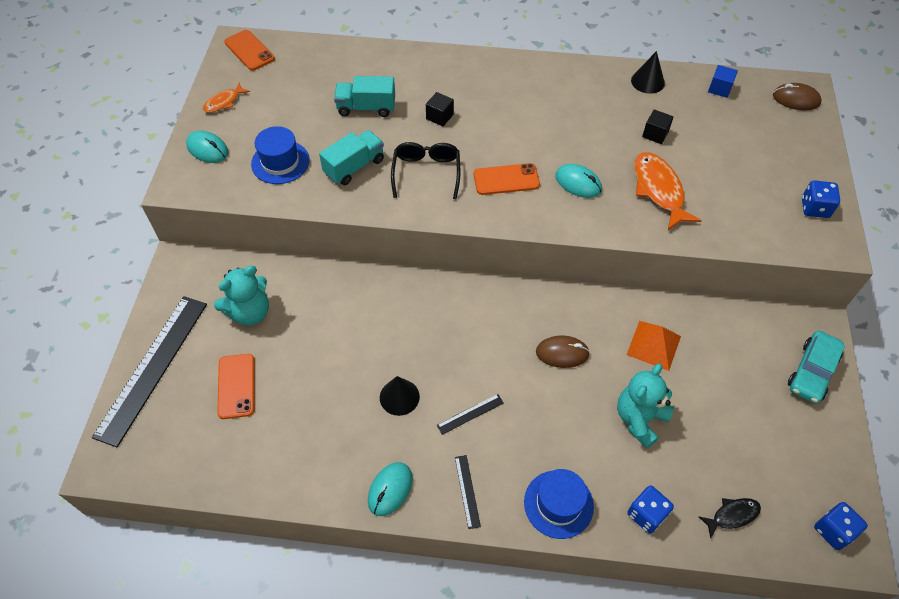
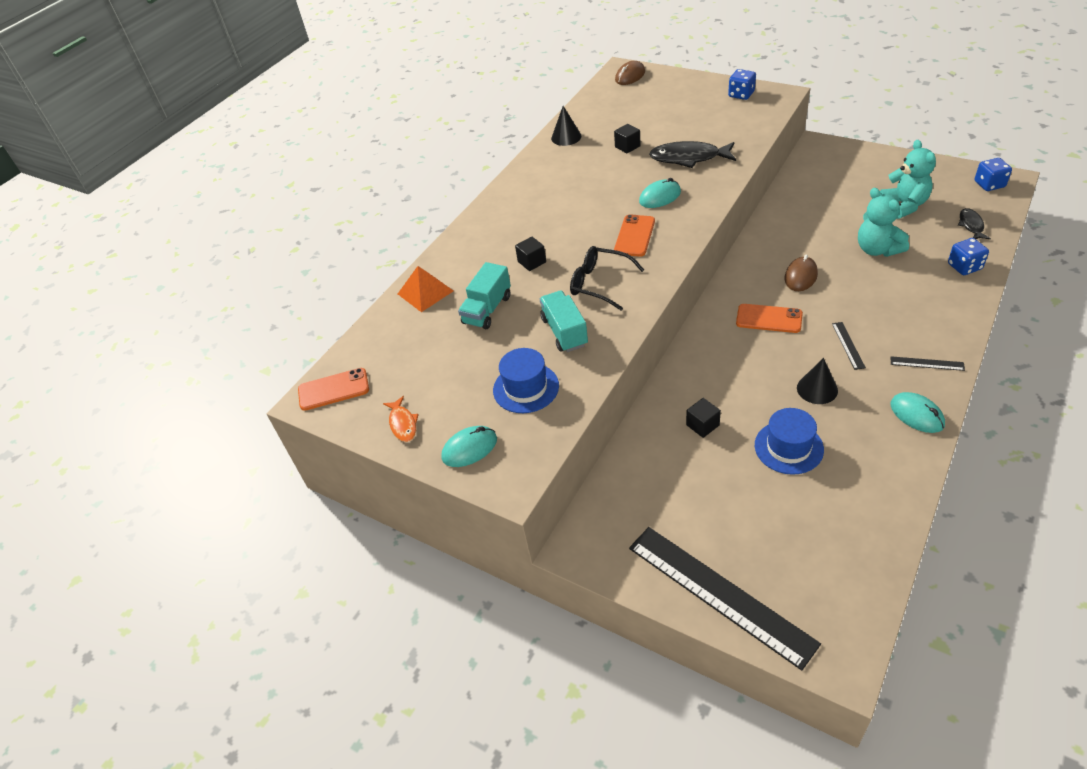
camera: 60 degrees left, 10 degrees down
turquoise teddy bear [214,266,269,326] -> turquoise teddy bear moved to [880,140,936,219]
orange phone [217,354,255,419] -> orange phone moved to [736,304,803,333]
blue hat [524,469,594,539] -> blue hat moved to [755,408,824,475]
orange pyramid [627,321,681,371] -> orange pyramid moved to [398,266,453,312]
orange fish [634,152,702,230] -> black fish [649,141,736,168]
blue cube [708,65,738,98] -> none
turquoise car [788,331,845,404] -> none
none -> black cube [686,398,721,438]

